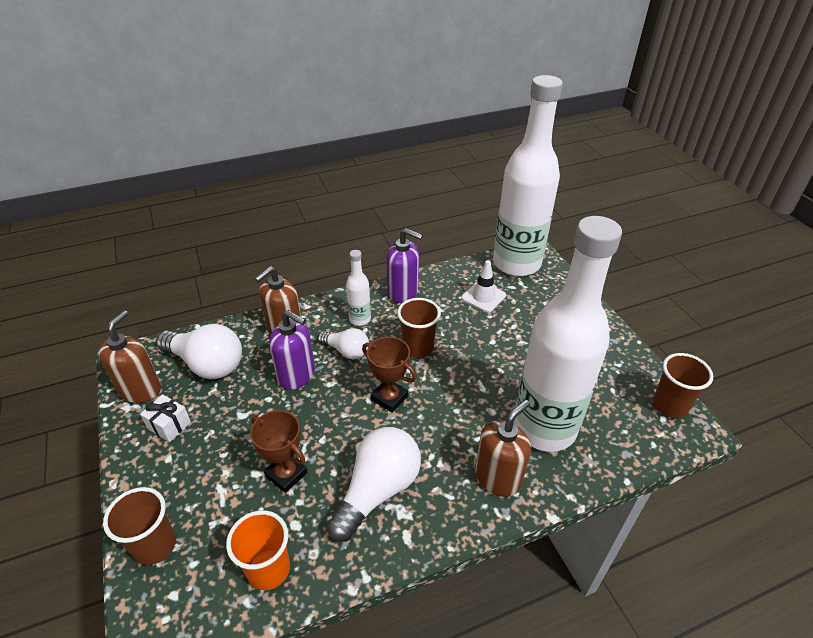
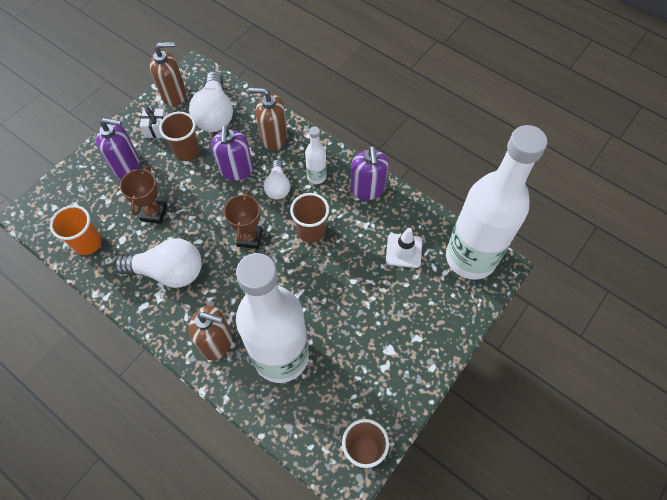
camera: 60 degrees right, 20 degrees up
brown cup [103,487,176,565] -> brown cup moved to [159,112,200,161]
none -> purple soap dispenser [96,118,140,178]

